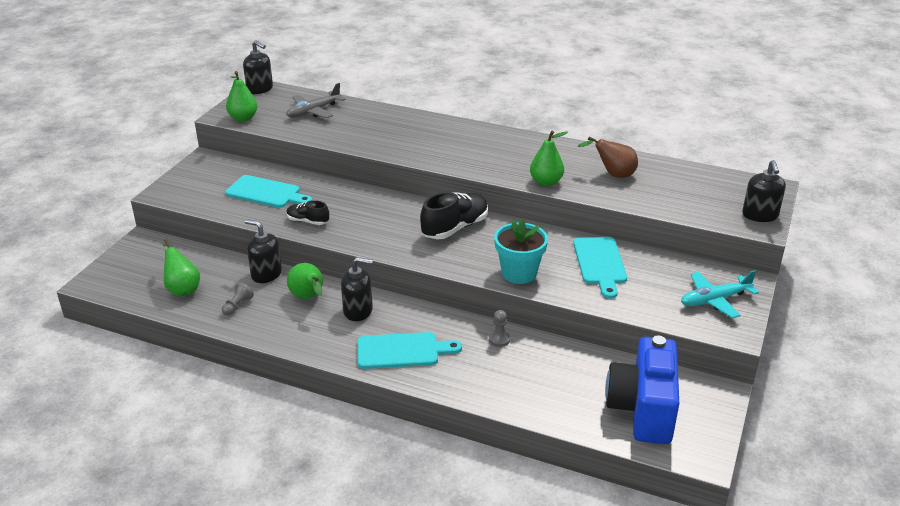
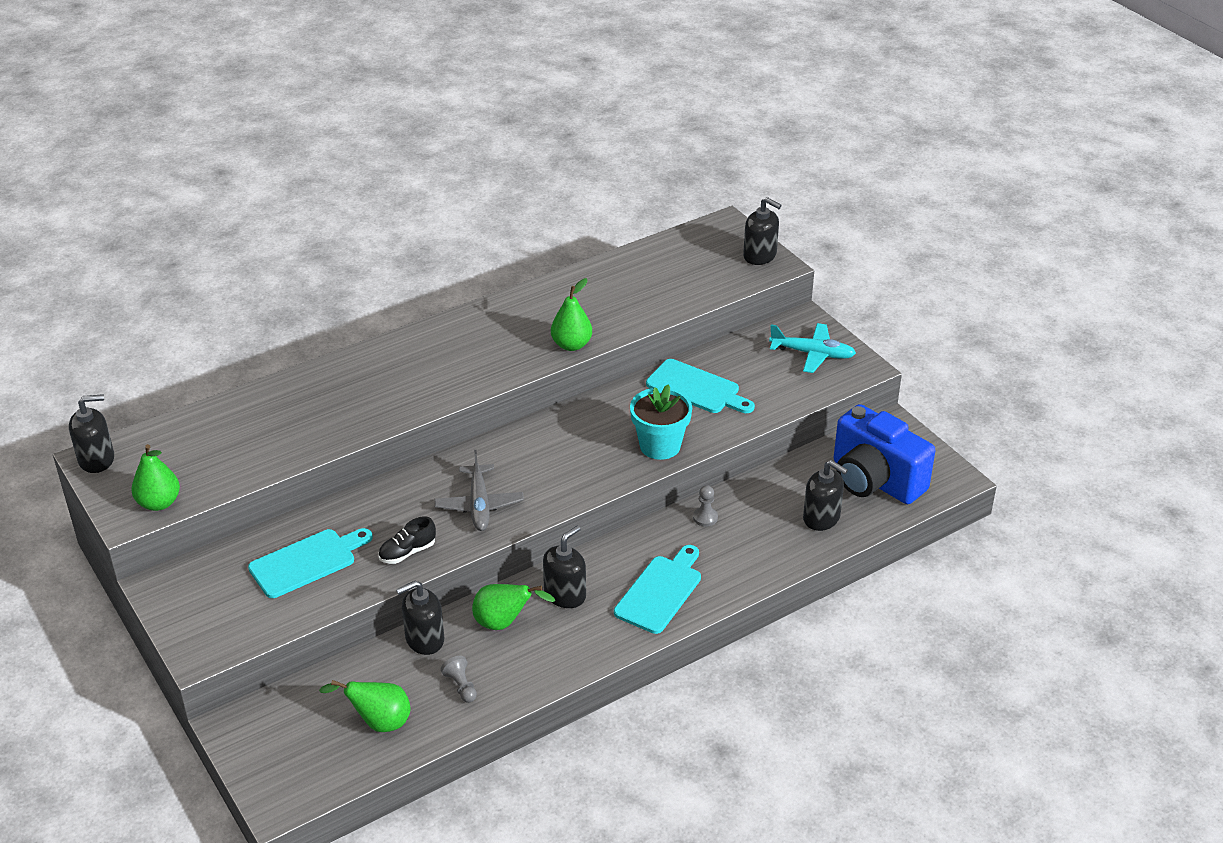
camera: 55 degrees left, 5 degrees up
grey plane [286,83,345,118] -> grey plane moved to [434,450,524,531]
black shoe [420,192,488,239] -> none
brown pear [578,137,638,178] -> none
turquoise plane [681,270,759,318] -> turquoise plane turned 90 degrees counterclockwise [769,323,856,373]
none -> black soap dispenser [803,460,848,531]

